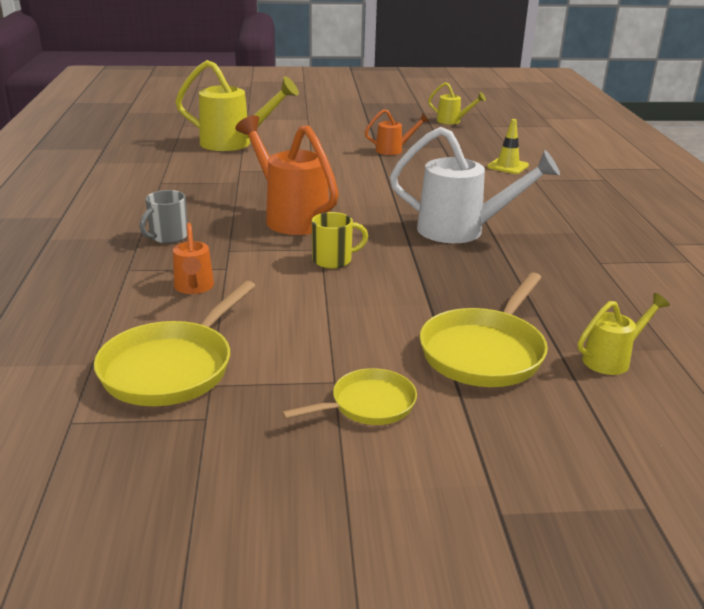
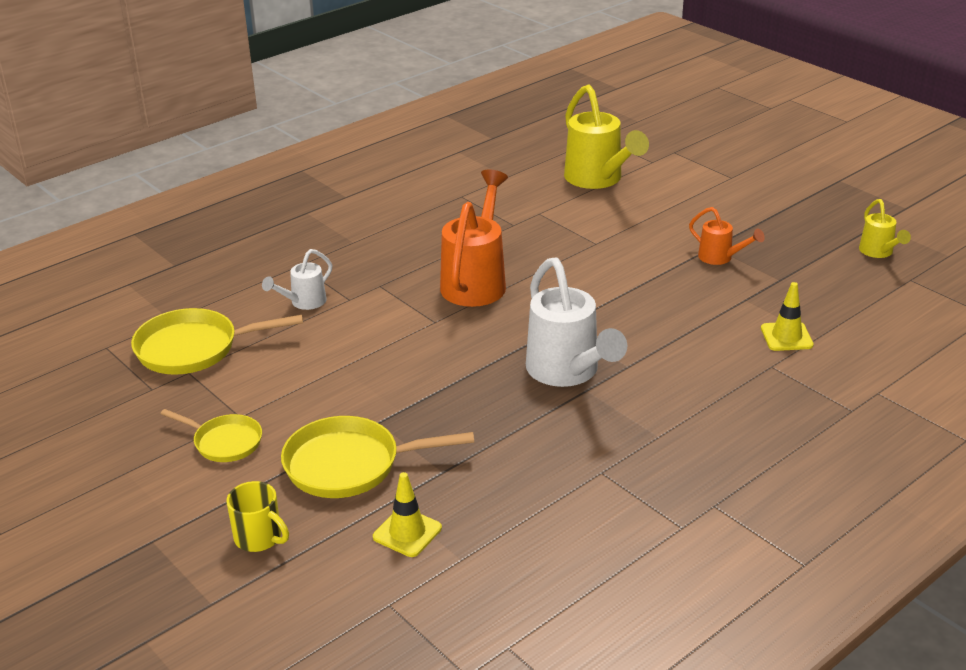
camera: 55 degrees right, 5 degrees up
grey mug [139,190,188,243] -> none
orange watering can [173,223,214,294] -> white watering can [262,249,332,310]
yellow mug [312,212,368,269] -> yellow mug moved to [227,481,289,552]
yellow watering can [578,293,670,375] -> yellow traffic cone [373,472,442,557]

